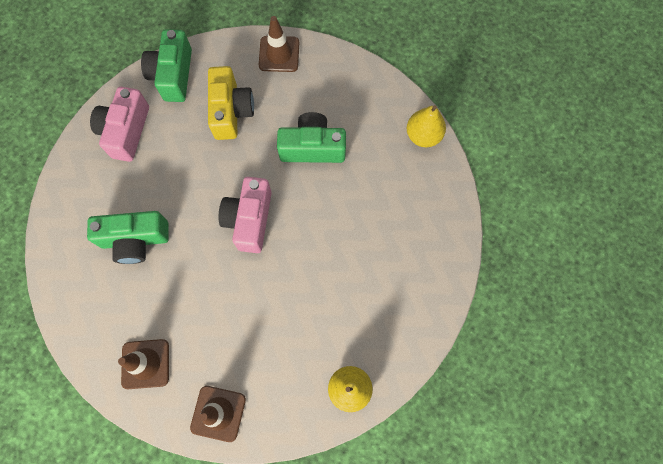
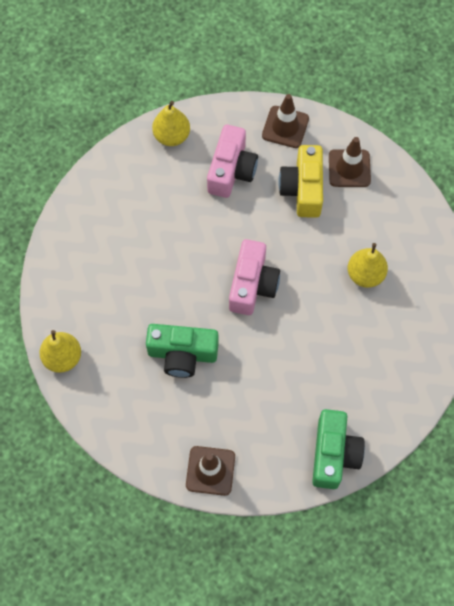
camera: 175 degrees left, 5 degrees down
green camera [87,211,169,264] -> yellow pear [348,243,388,288]
pink camera [90,87,149,162] -> pink camera moved to [207,125,258,198]
yellow camera [208,66,254,140] -> yellow camera moved to [278,145,323,218]

